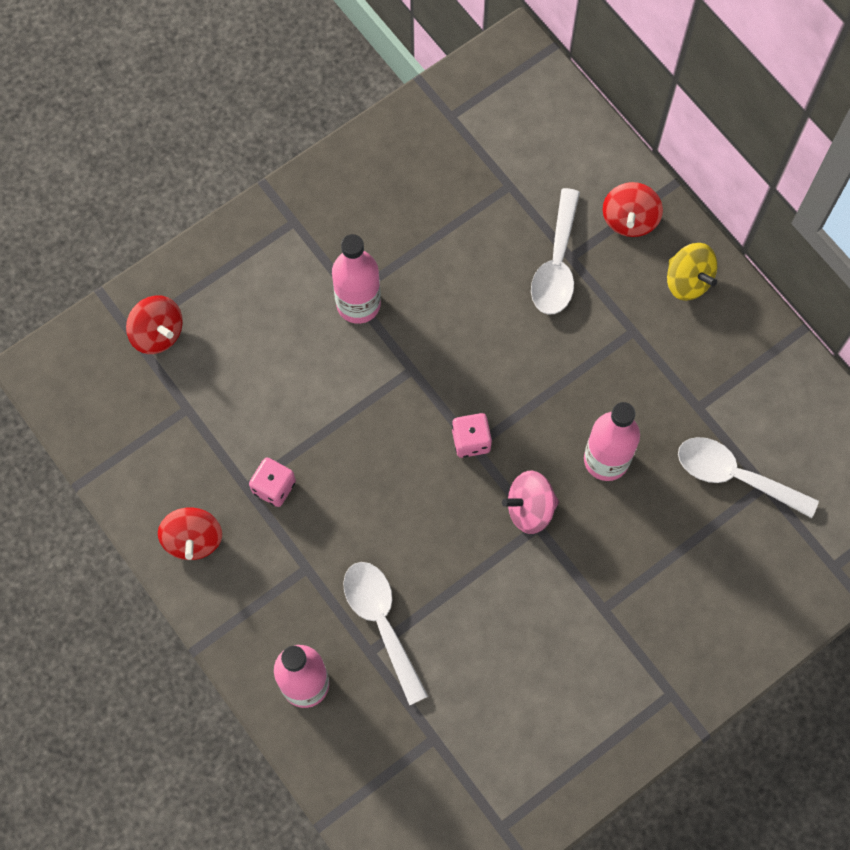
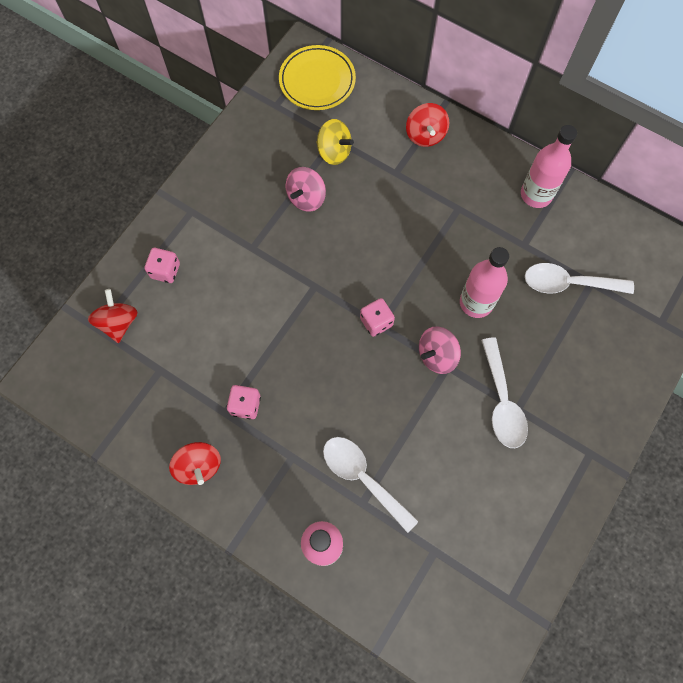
camera: 20 degrees left, 0 degrees up
red spinning top [126,295,183,354] -> red spinning top turned 120 degrees counterclockwise [88,289,138,343]
pink bottle [332,234,381,324] -> pink bottle moved to [521,125,577,208]
white spoon [531,188,580,314] -> white spoon moved to [481,337,528,448]
yellow spinning top [667,243,717,301] -> yellow spinning top moved to [316,119,354,165]
none -> pink dice [144,248,180,283]
none -> yellow plate [279,45,356,110]
none -> pink spinning top [286,167,326,212]

